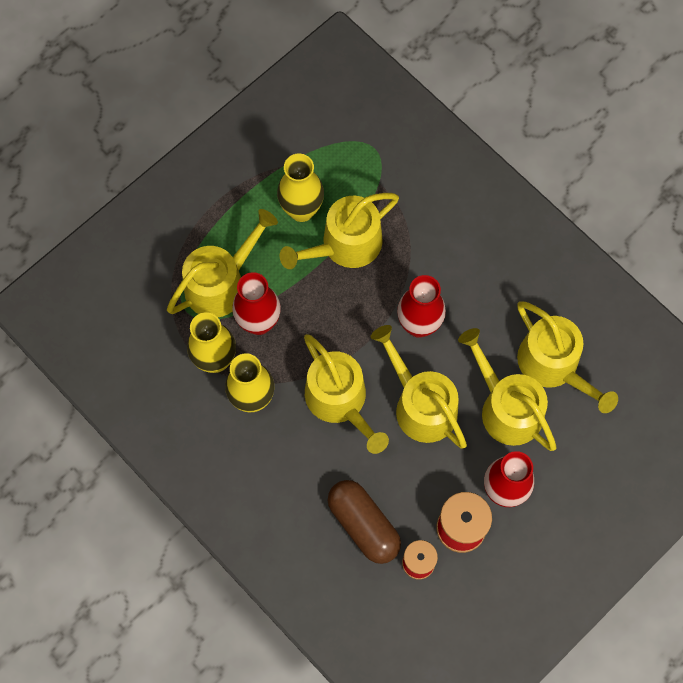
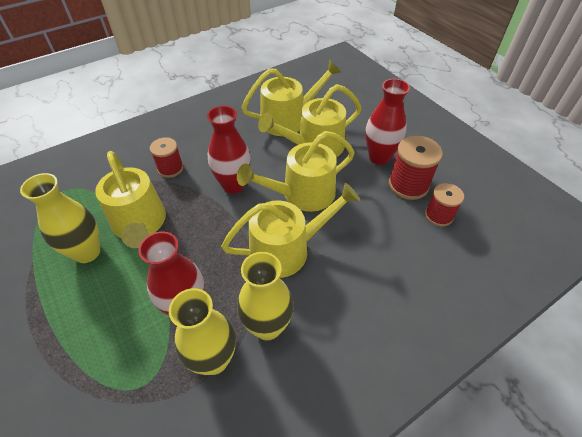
camera: 80 degrees left, 20 degrees down
yellow watering can [167,209,278,317] -> none
brown capsule [328,480,401,564] -> none
none -> red spool [150,137,183,178]

